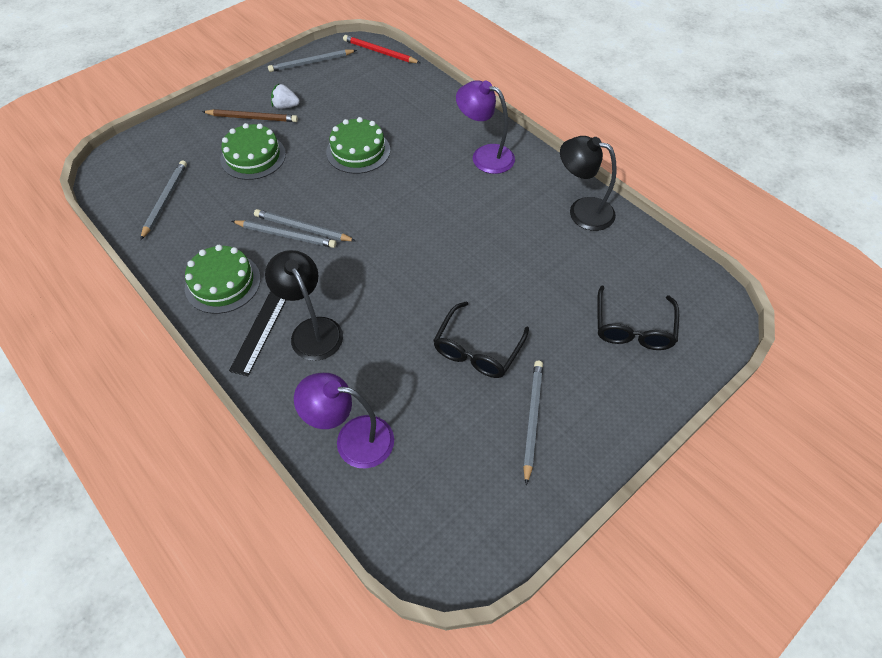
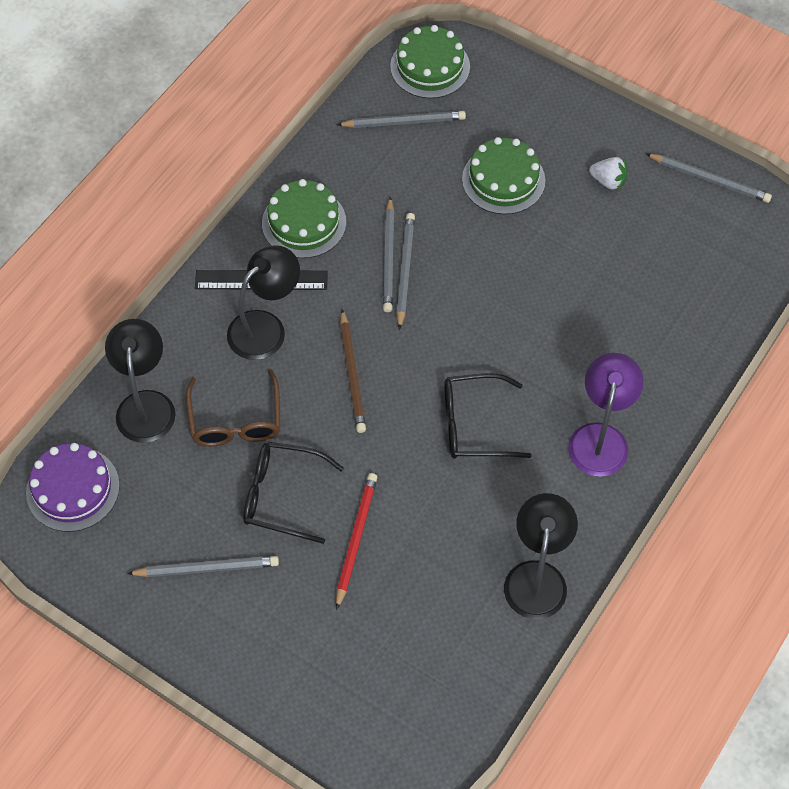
camera: 75 degrees right, 5 degrees up
brown pencil [202,109,298,122] -> brown pencil moved to [340,309,366,433]
grey pencil [268,49,357,72] -> grey pencil turned 150 degrees clockwise [646,154,772,203]
white strawberry [271,84,300,109] -> white strawberry turned 120 degrees clockwise [589,157,627,190]
purple lamp [294,373,394,468] -> black lamp [105,319,175,443]
green cake [326,117,390,174] -> green cake moved to [390,25,470,98]
red pencil [343,35,420,63] -> red pencil moved to [336,473,378,610]
black glasses [597,285,679,350] -> black glasses moved to [444,373,531,459]
none -> purple cake [26,443,120,532]
none -> brown glasses [186,369,281,447]

